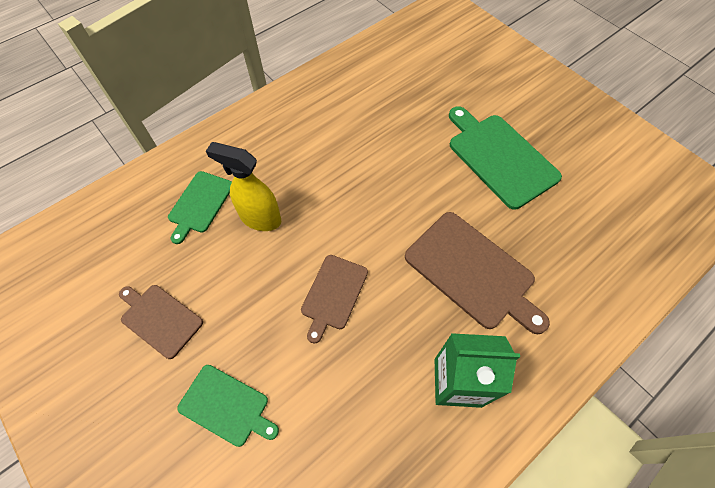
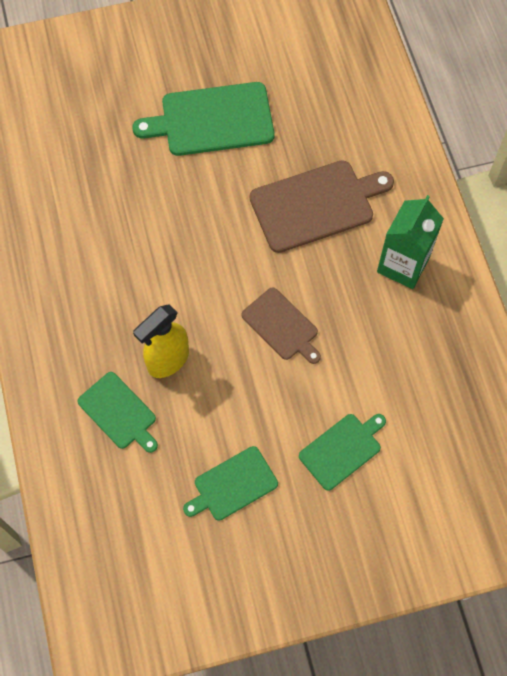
camera: 65 degrees left, 5 degrees up
brown cutting board [119,285,203,359] -> green cutting board [183,446,278,520]

